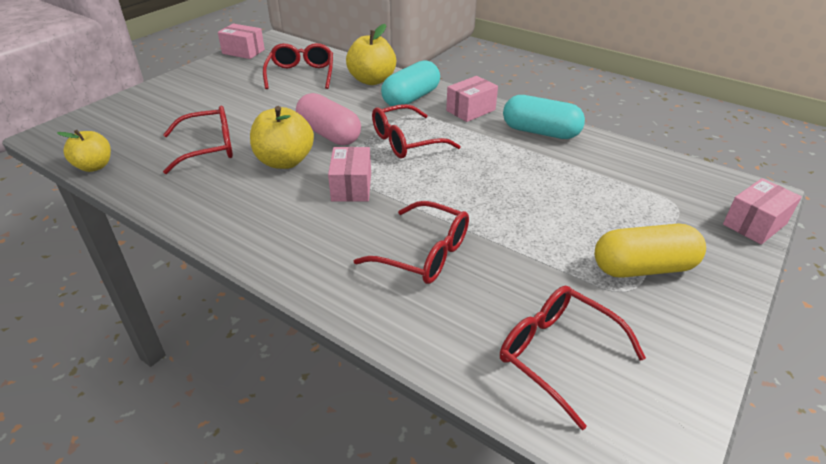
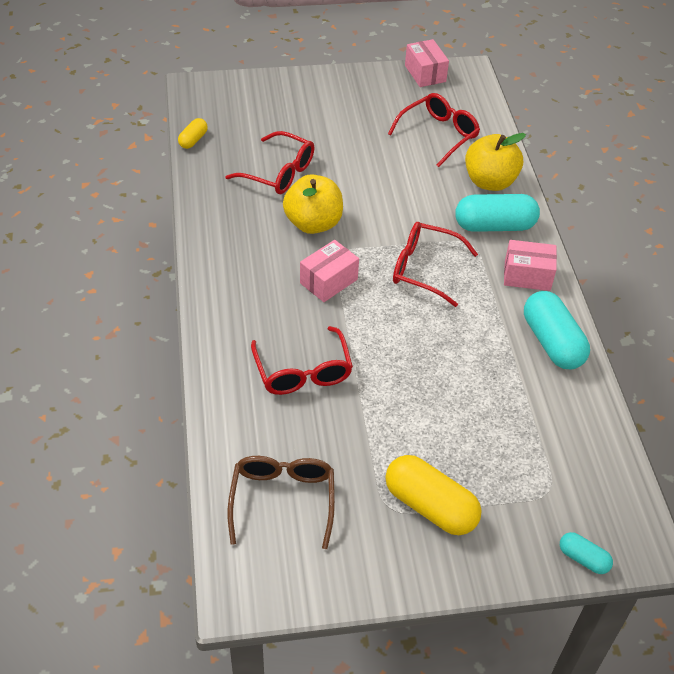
camera: 45 degrees right, 10 degrees up
yellow apple [57,130,111,172] -> yellow capsule [178,118,208,149]
pink capsule [296,93,361,145] -> none
red glasses [500,285,646,430] -> brown glasses [228,456,335,549]
pink box [723,178,802,245] -> turquoise capsule [560,532,613,574]

